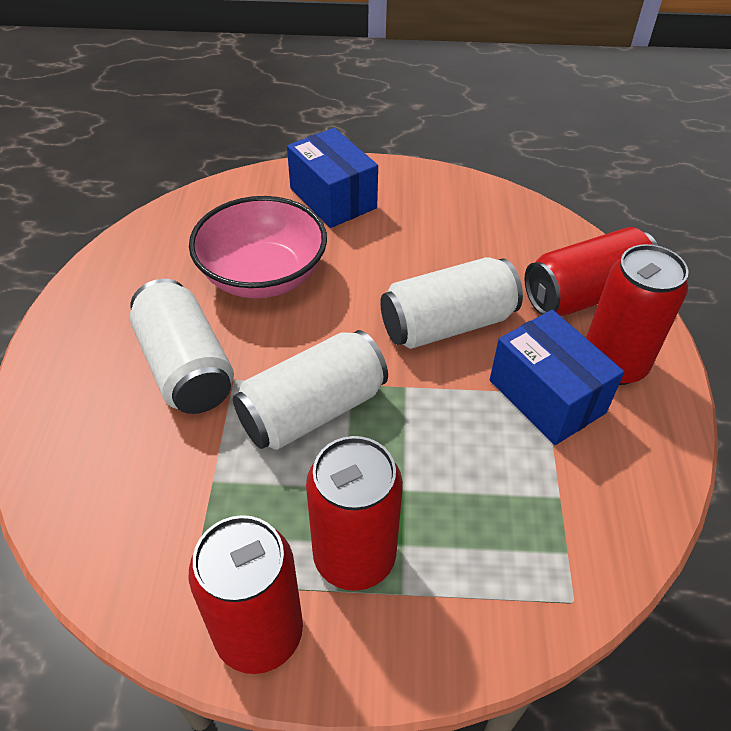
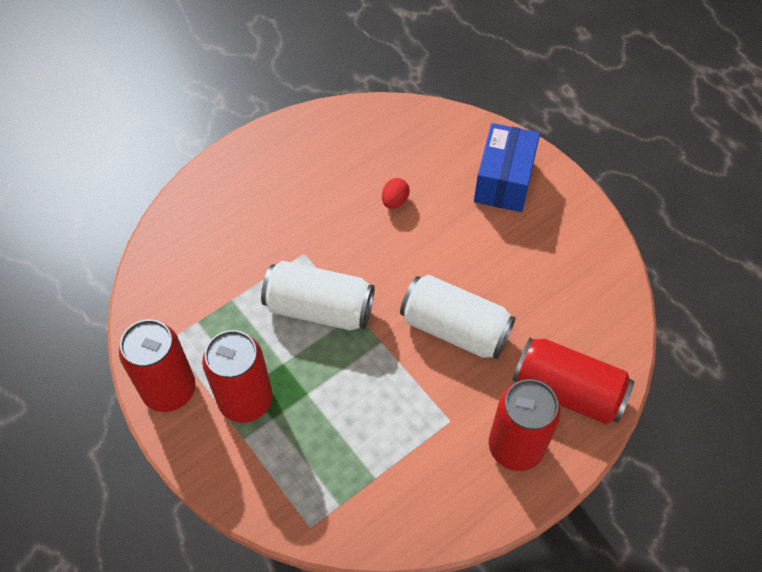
camera: 50 degrees right, 10 degrees up
white can [130,279,234,414] -> none
pink bowl [189,196,327,298] -> red egg [382,178,410,209]
blue box [490,310,624,445] -> none

